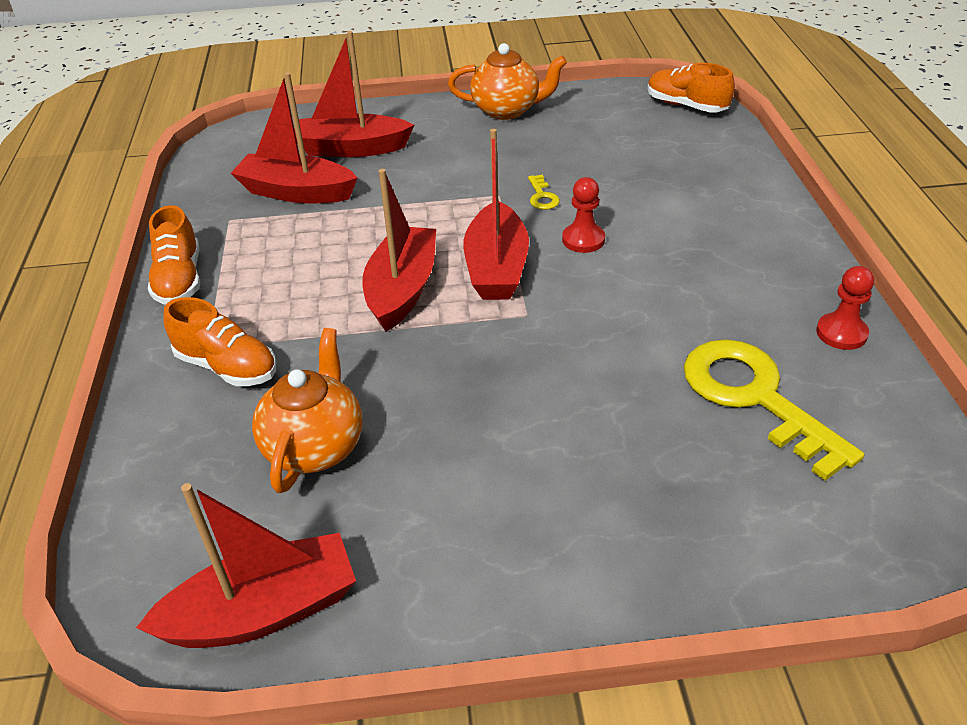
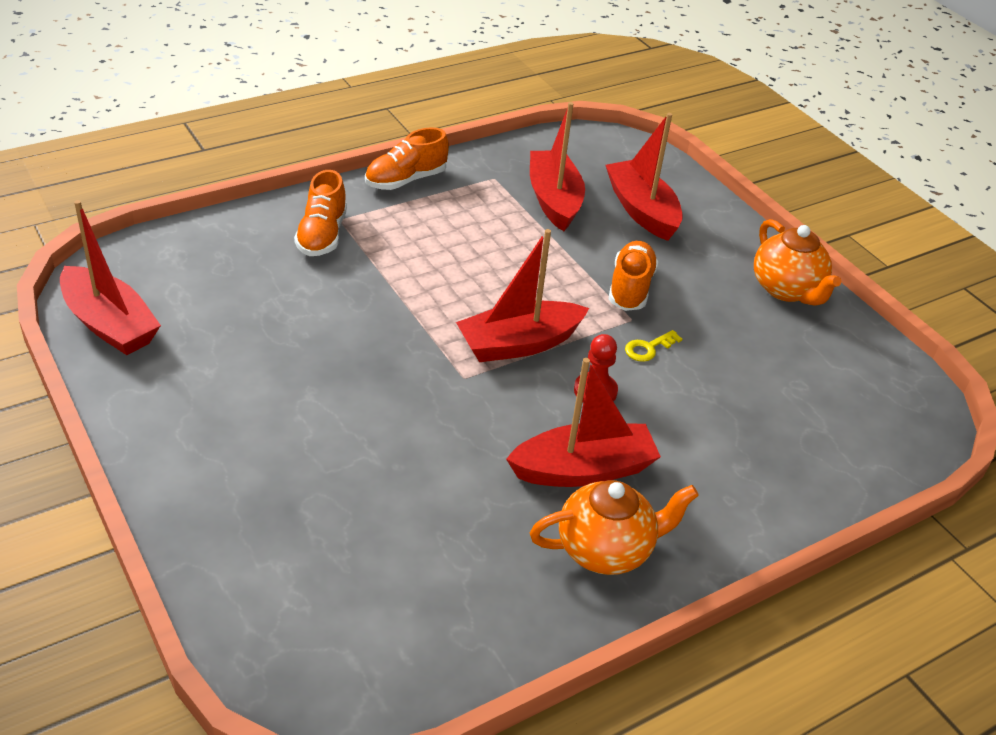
camera: 60 degrees right, 0 degrees up
orange teapot [252,328,363,493] -> orange teapot moved to [530,480,699,575]
red boat [363,169,436,332] -> red boat moved to [506,358,661,487]
orange shoe [647,63,735,113] -> orange shoe moved to [609,241,658,311]
yellow key [684,339,864,481] -> none
red pawn [816,266,874,350] -> none

